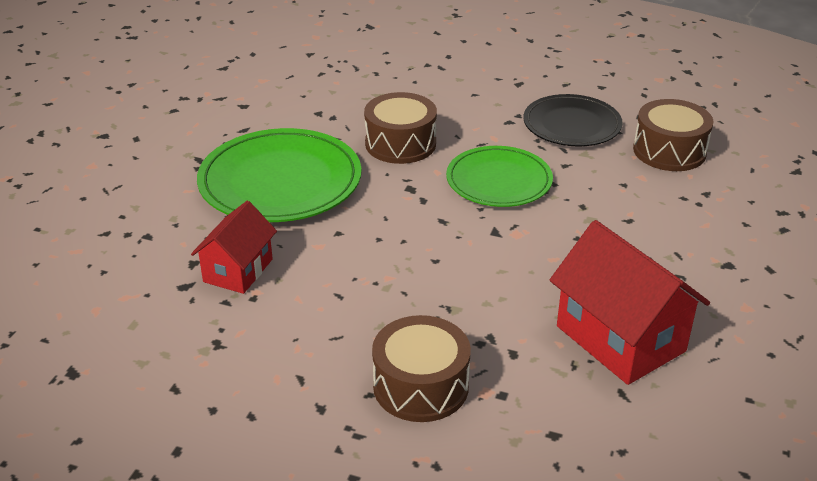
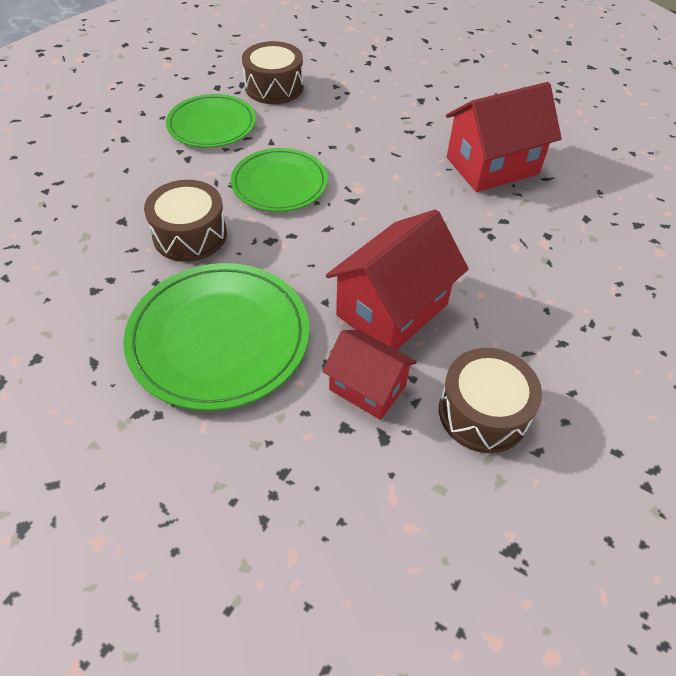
camera: 80 degrees left, 15 degrees up
brown drum [372,315,471,422] -> brown drum moved to [439,348,542,453]
black plate [523,94,623,146] -> green plate [166,94,256,148]
none -> red house [326,209,469,350]

